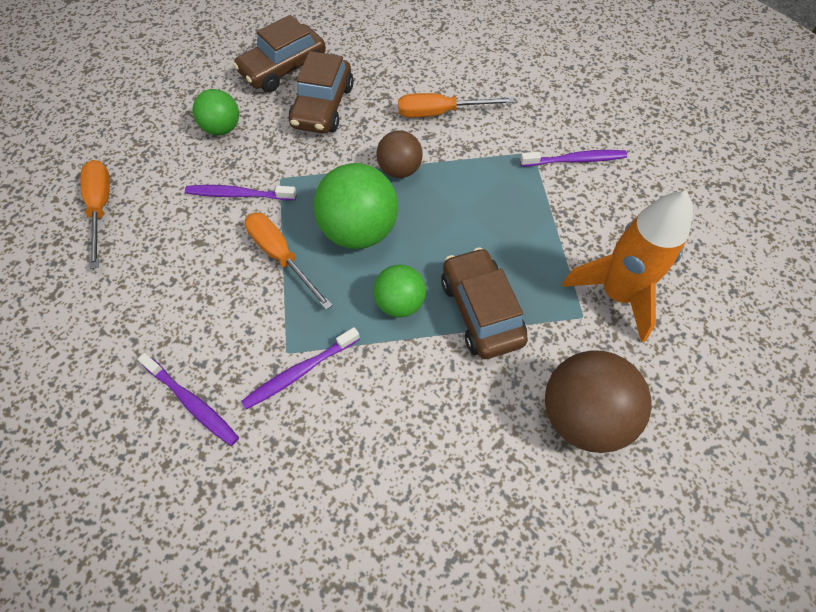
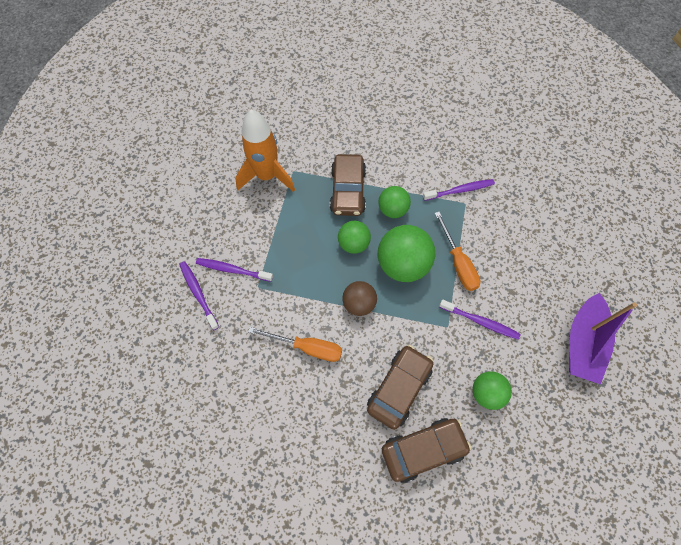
camera: 160 degrees left, 5 degrees up
orange screwdriver [80,160,110,269] -> purple boat [569,293,637,384]
purple toothbrush [138,353,239,446] -> purple toothbrush moved to [179,261,219,330]
brown ball [545,350,651,453] -> none
none -> green ball [338,221,371,254]

